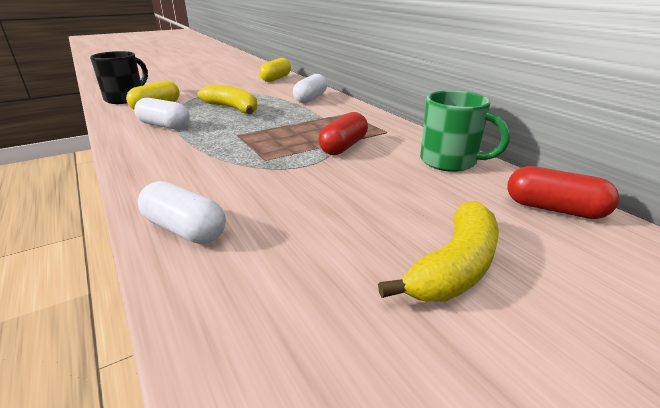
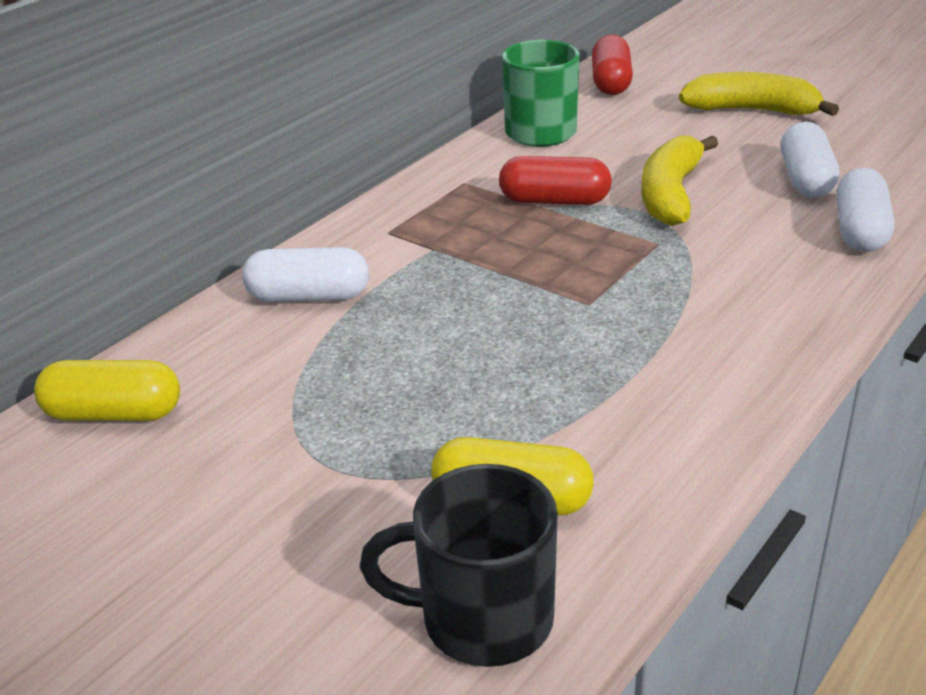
camera: 110 degrees left, 5 degrees up
white capsule [134,98,190,130] -> white capsule moved to [781,122,839,198]
yellow banana [197,84,258,114] -> yellow banana moved to [641,135,718,226]

